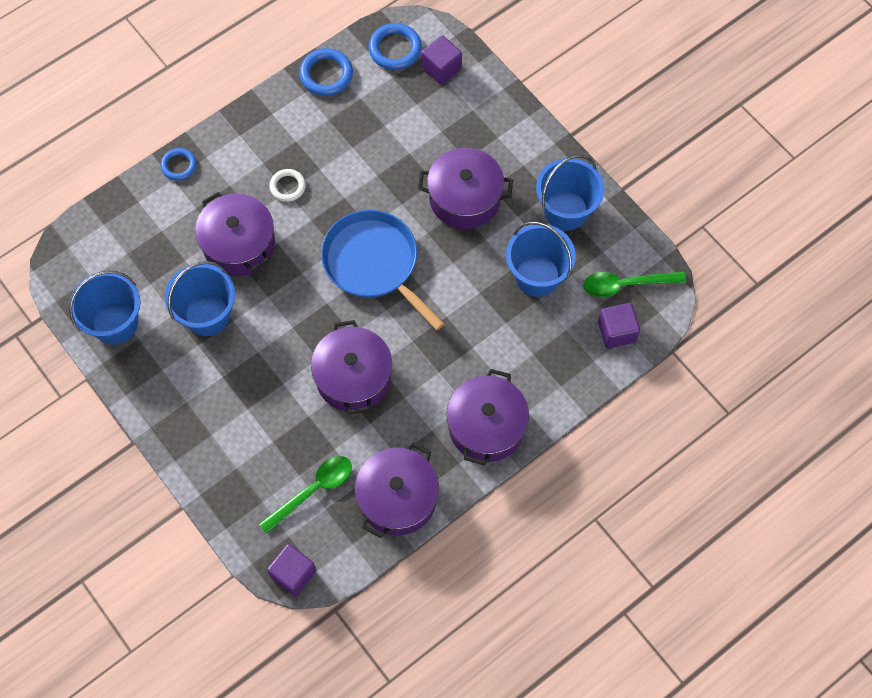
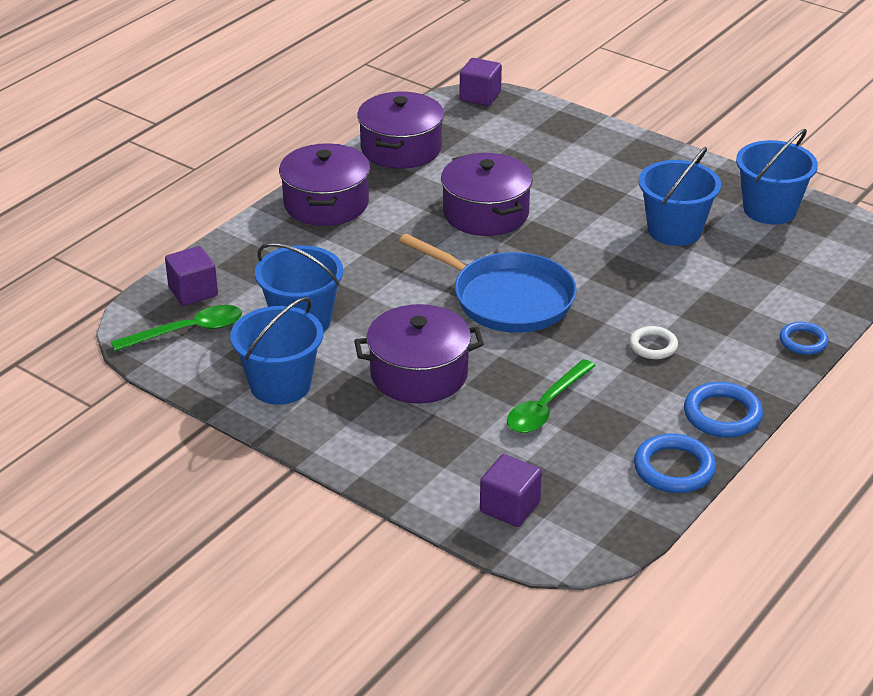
camera: 165 degrees right, 30 degrees down
purple pot [195,192,275,276] -> none
green spoon [259,456,352,534] -> green spoon moved to [507,359,595,433]
blue ring [368,23,422,70] -> blue ring moved to [684,382,763,438]

